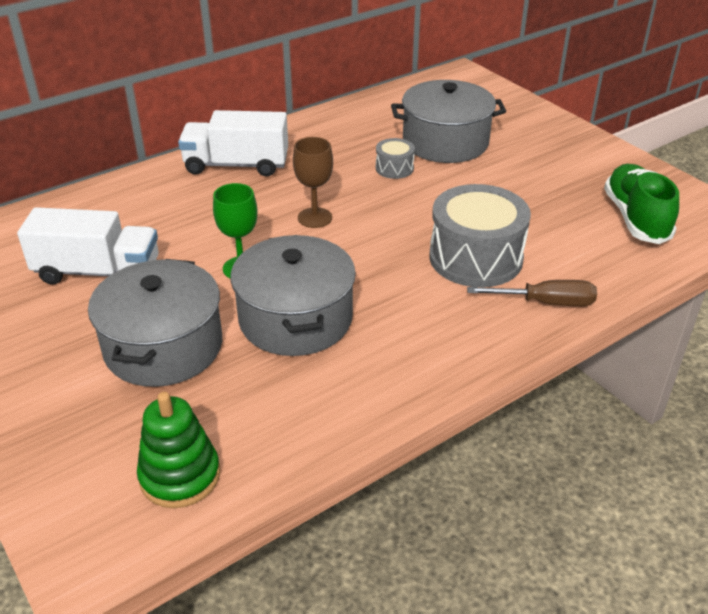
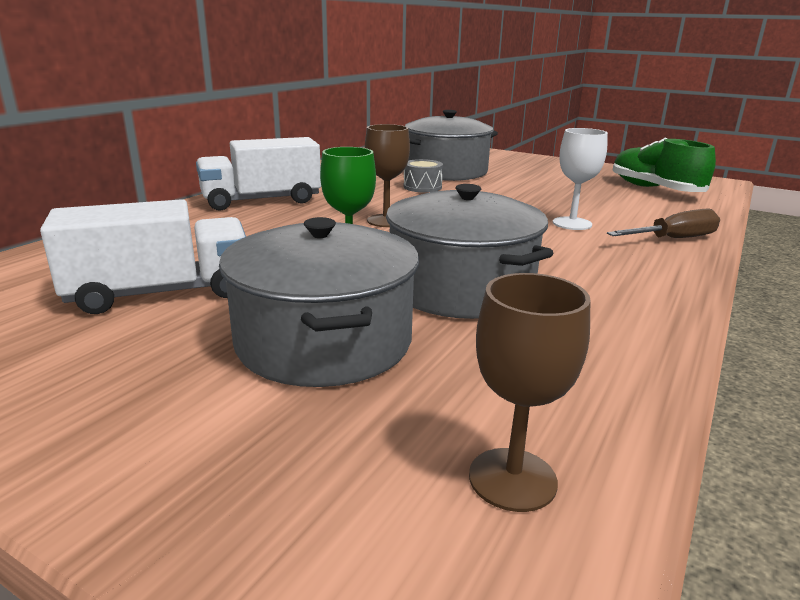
camera: 25 degrees left, 15 degrees down
green stacking toy [137,392,220,508] -> brown goblet [469,273,591,512]
grey drum [430,184,531,287] -> white goblet [553,128,608,230]

